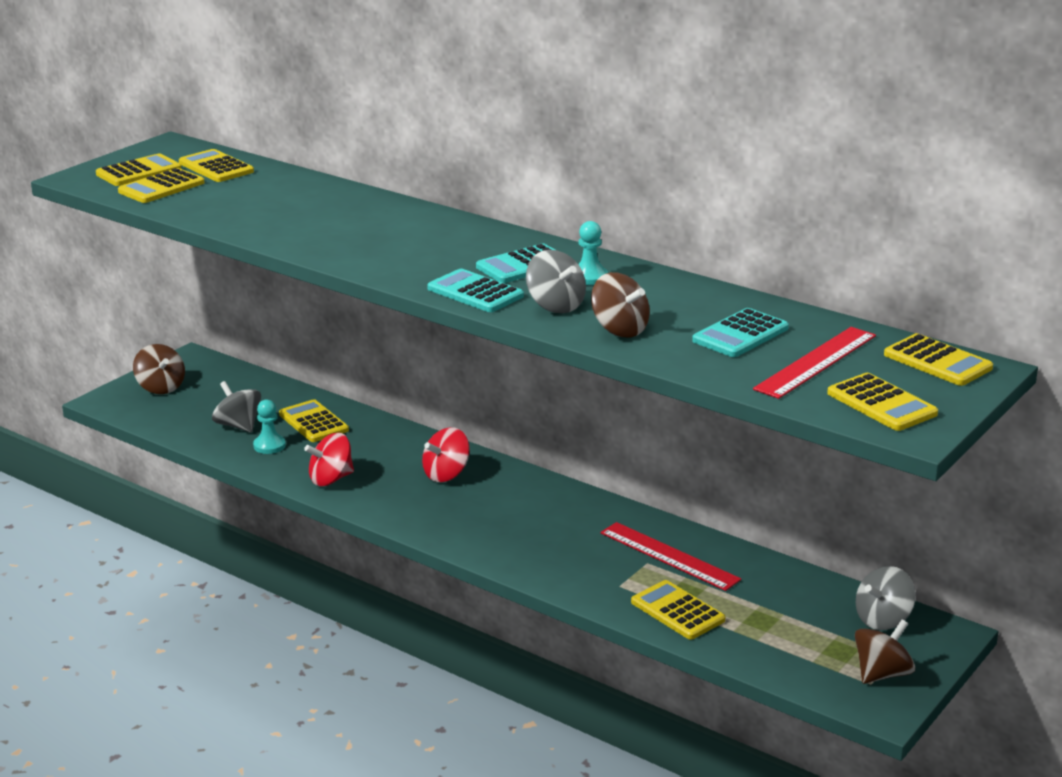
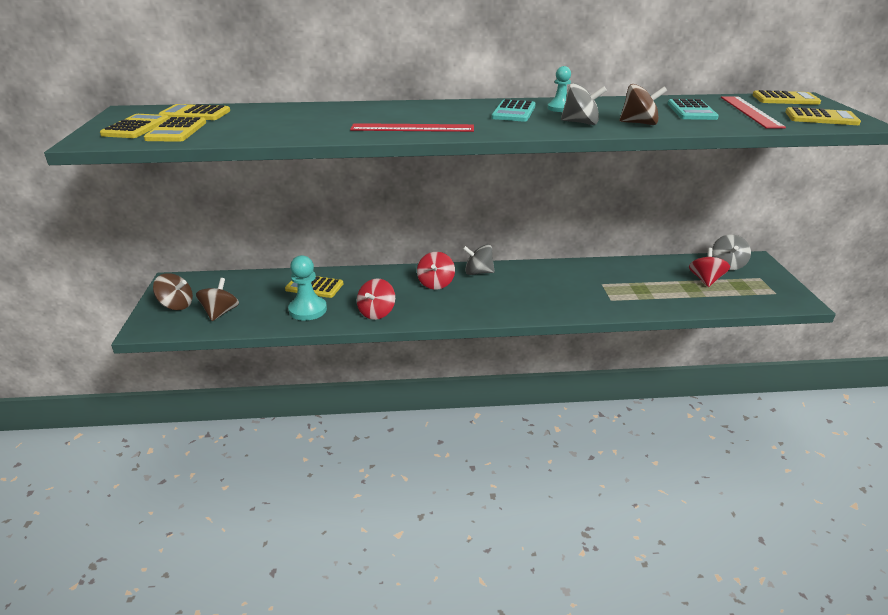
camera: 40 degrees left, 5 degrees up
grey spinning top [212,381,261,432] -> grey spinning top moved to [463,244,495,275]
turquoise pawn [253,399,286,454] -> turquoise pawn [288,255,327,321], size x1.60
turquoise calculator [427,269,524,312] -> none
red ruler [601,522,741,591] -> red ruler moved to [350,123,474,132]
yellow calculator [631,580,726,640] -> none
brown spinning top [855,620,915,684] -> brown spinning top moved to [196,278,239,321]
none -> red spinning top [689,248,730,287]

